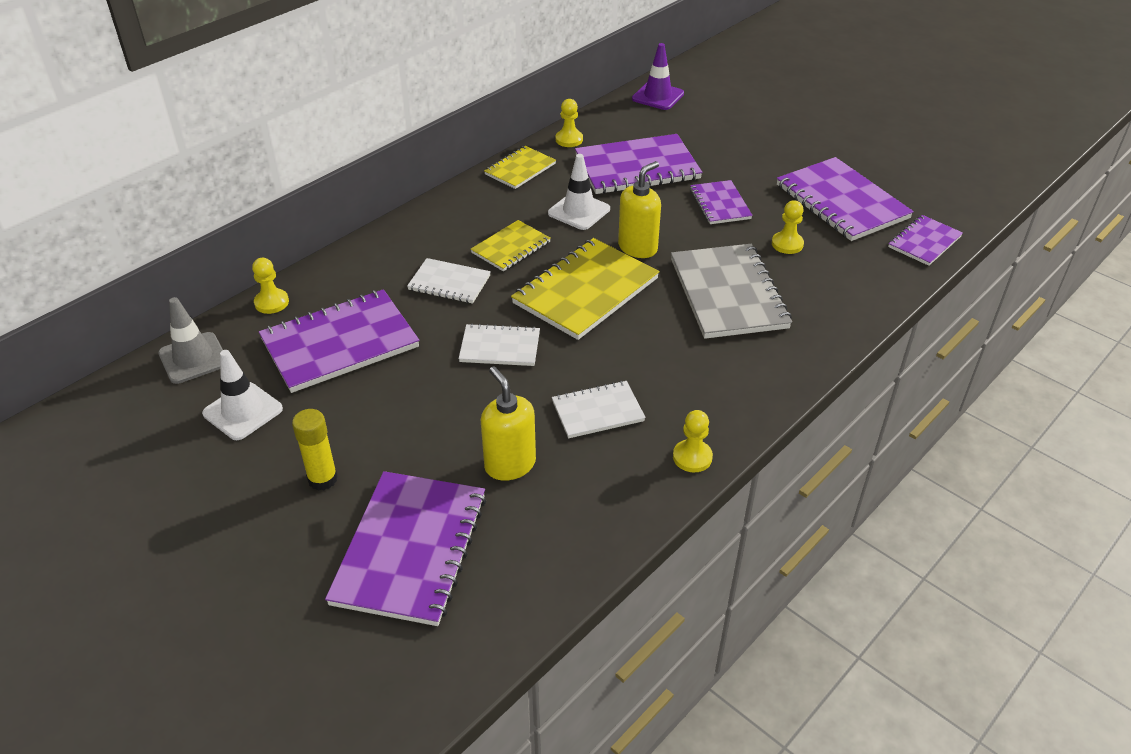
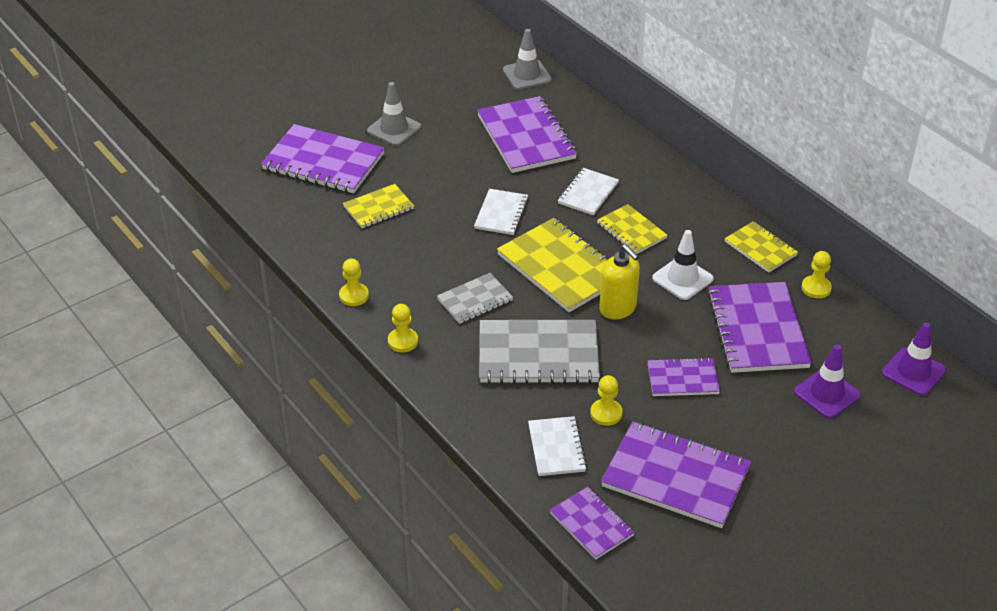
camera: 100 degrees right, 0 degrees up
white traffic cone [202,350,283,440] -> none
yellow pawn [252,258,289,314] -> yellow pawn moved to [388,304,418,352]
yellow glue stick [292,409,338,491] -> grey traffic cone [367,82,421,146]
yellow soap dispenser [481,366,536,481] -> yellow notebook [343,184,414,228]
white notebook [552,381,646,438] -> white notebook moved to [528,416,587,476]
purple notebook [777,157,914,241] -> purple notebook turned 45 degrees clockwise [601,422,751,528]
none -> grey notebook [437,273,513,324]
none -> purple traffic cone [794,344,861,419]

